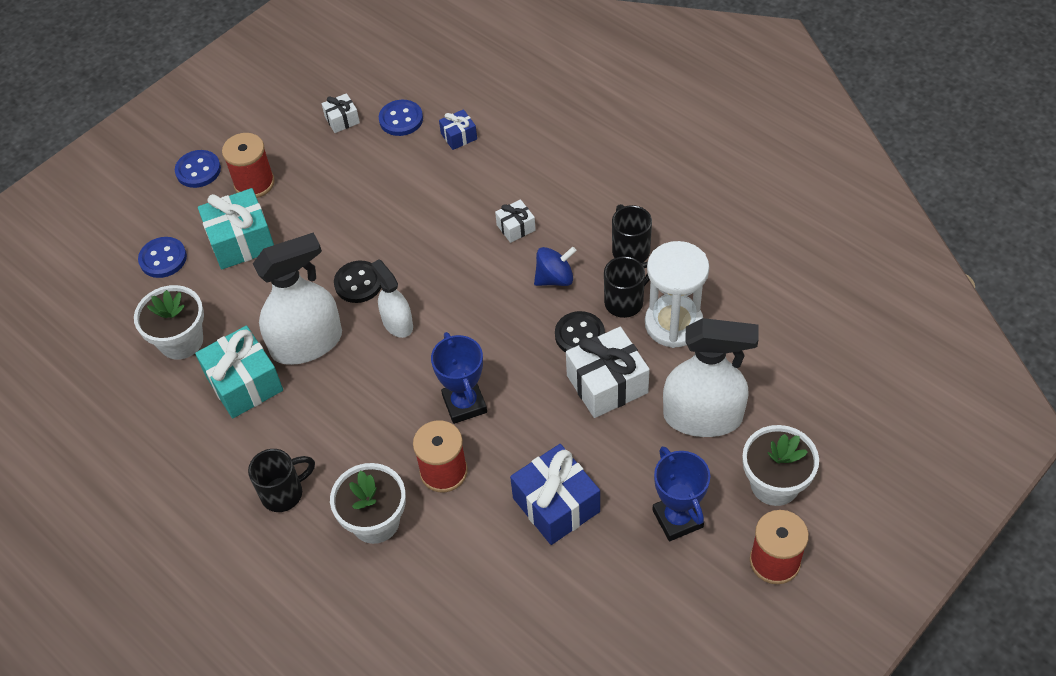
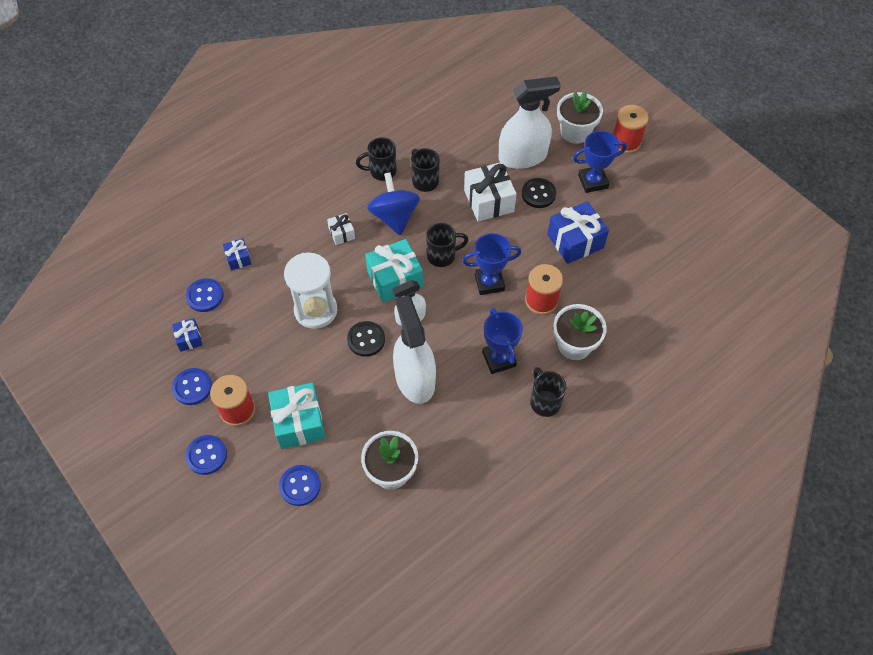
camera: 85 degrees left, 5 degrees up
turquoise gift [195,326,283,418] -> turquoise gift moved to [365,239,423,303]
white gift [322,93,360,133] -> blue gift [172,318,202,352]
blue spinning top [534,247,577,286] -> blue spinning top [367,172,420,235], size x1.54
black button [555,311,605,352] -> black button moved to [522,178,556,208]
white hourglass [645,241,709,348] -> white hourglass moved to [284,252,337,329]
white spray bottle [663,318,759,437] -> white spray bottle turned 60 degrees clockwise [499,76,561,169]
none -> blue button [172,368,212,405]
none -> black mug [426,223,469,267]
none -> blue trophy [482,308,523,374]

